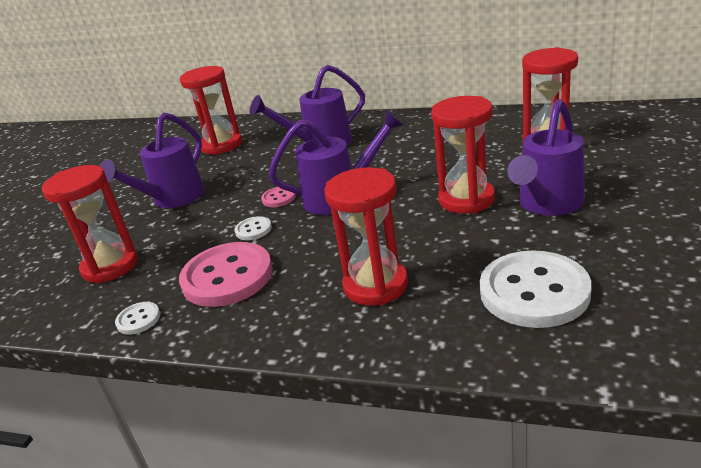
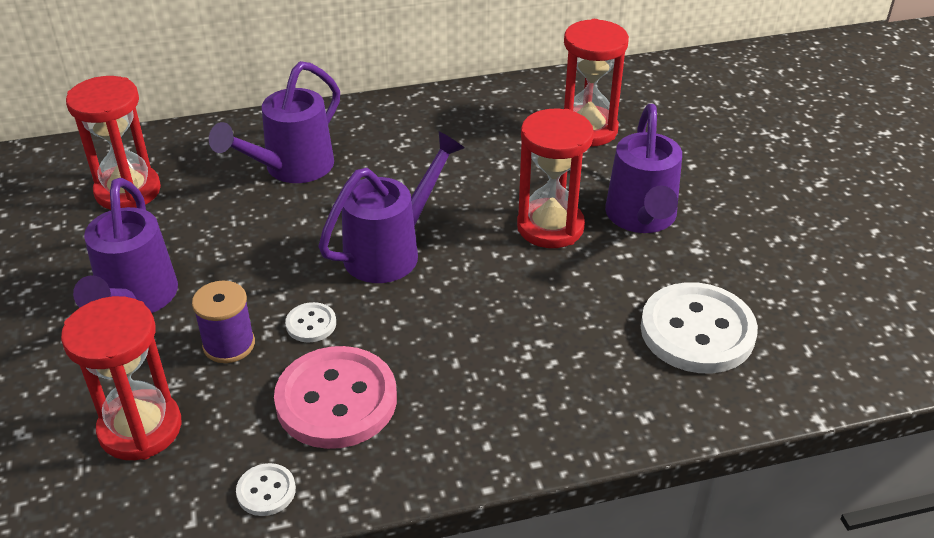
camera: 35 degrees left, 10 degrees up
pink button [261,187,296,207] -> none
red hourglass [324,167,408,306] -> none
none -> purple spool [192,281,255,363]

